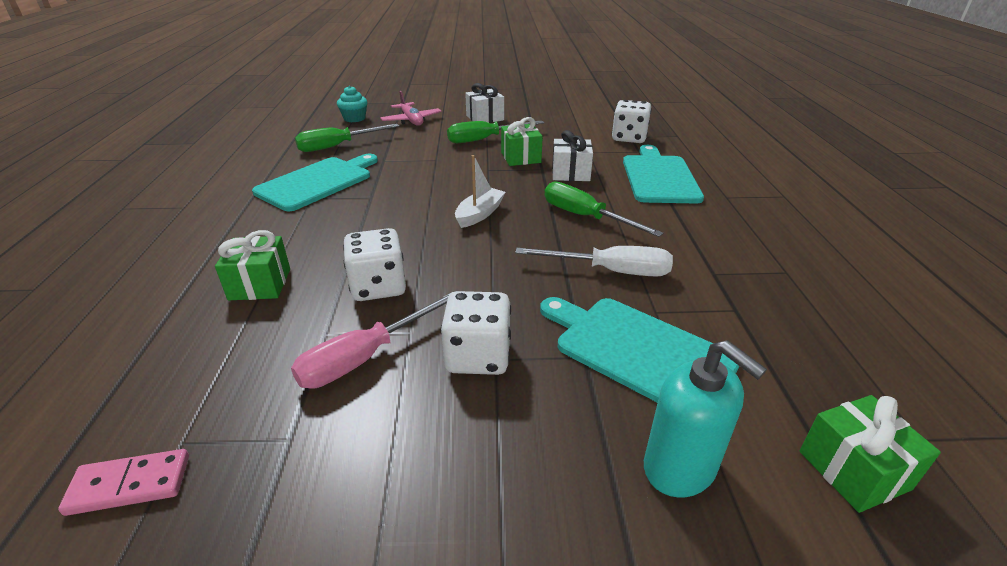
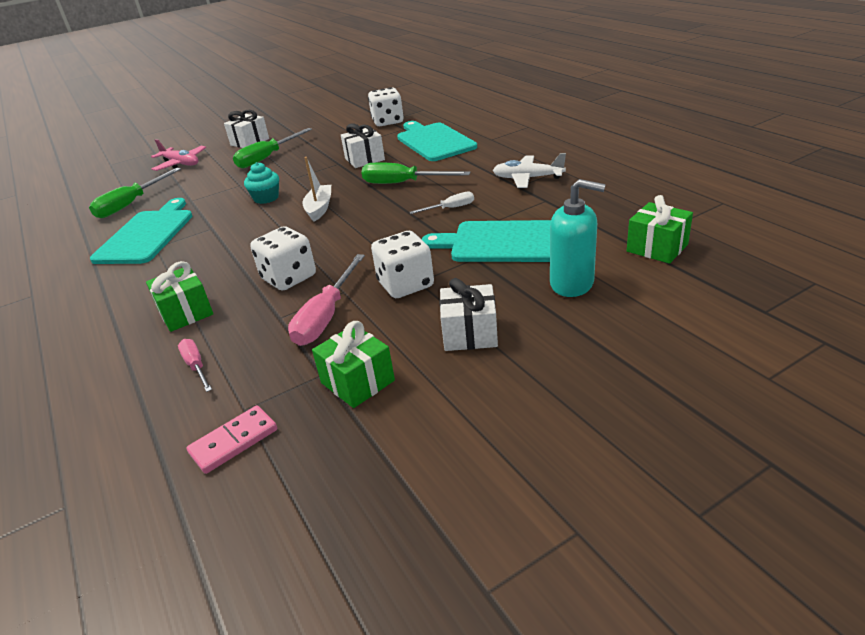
camera: 25 degrees left, 0 degrees up
turquoise cupcake [337,86,367,122] -> turquoise cupcake moved to [244,162,279,204]
green gift [501,117,543,166] -> green gift moved to [312,321,395,408]
white screwdriver [515,246,673,276] -> white screwdriver [410,191,474,214], size x0.56
none -> pink screwdriver [178,339,212,392]
none -> white gift [440,278,498,351]
none -> white plane [493,153,566,188]

